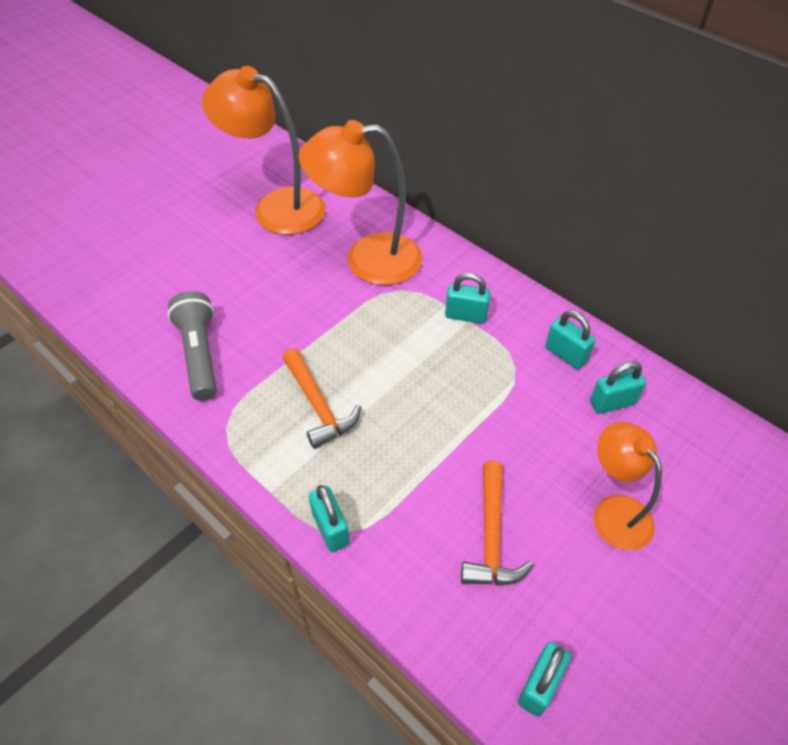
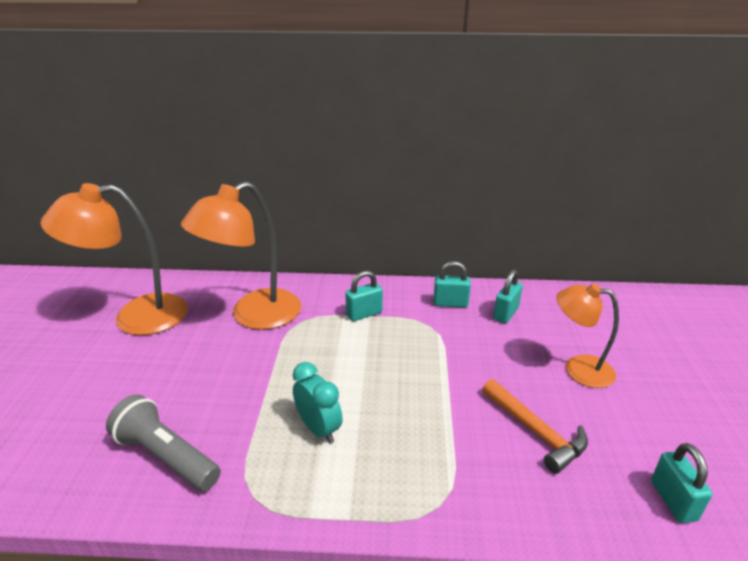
camera: 40 degrees left, 20 degrees down
orange hammer [282,348,361,449] -> turquoise clock [293,362,343,443]
turquoise padlock [309,485,350,552] -> none

